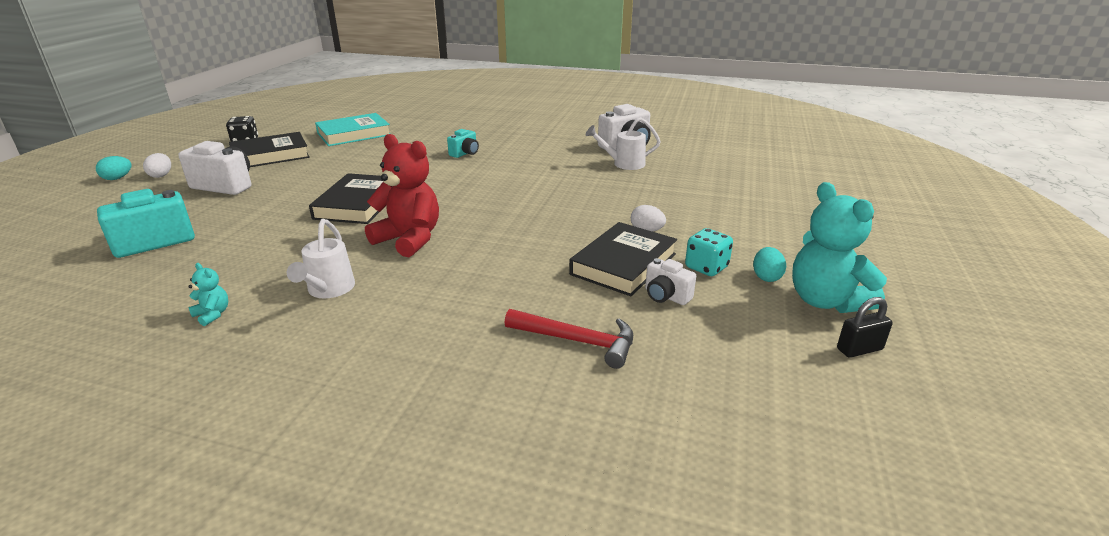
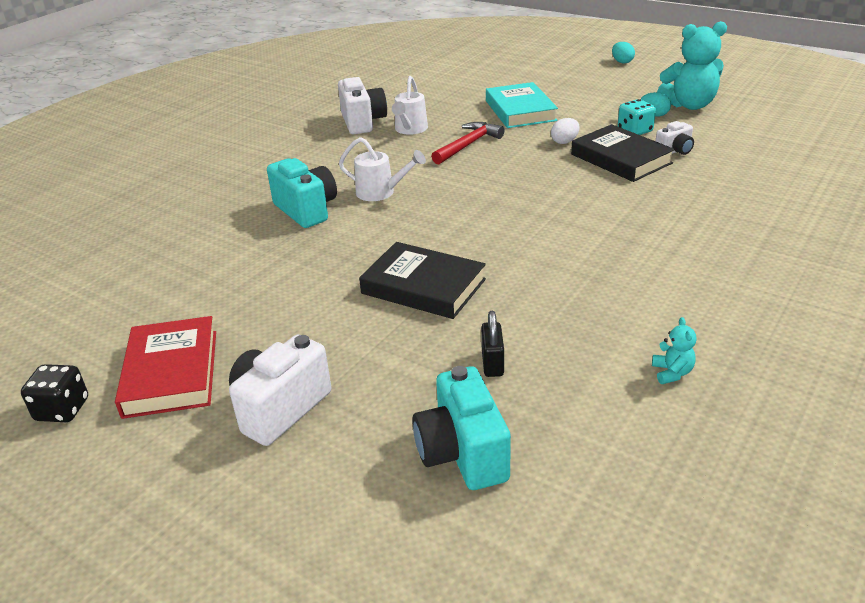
camera: 70 degrees left, 5 degrees up
turquoise egg [96,156,132,180] -> turquoise egg moved to [612,42,635,64]
white egg [143,153,171,178] -> none
turquoise teddy bear [188,263,228,326] -> turquoise teddy bear turned 120 degrees clockwise [652,317,697,384]
black book [229,132,310,167] -> red book [115,316,216,419]
white watering can [287,219,355,298] -> white watering can moved to [339,137,426,201]
turquoise book [315,113,390,146] -> turquoise book moved to [486,82,558,128]
red teddy bear [365,134,439,257] -> none
turquoise camera [447,129,479,158] -> turquoise camera [267,158,337,228], size x1.74
red hammer [505,309,633,369] -> red hammer moved to [431,122,504,164]
black padlock [837,297,893,358] -> black padlock moved to [481,311,504,377]

